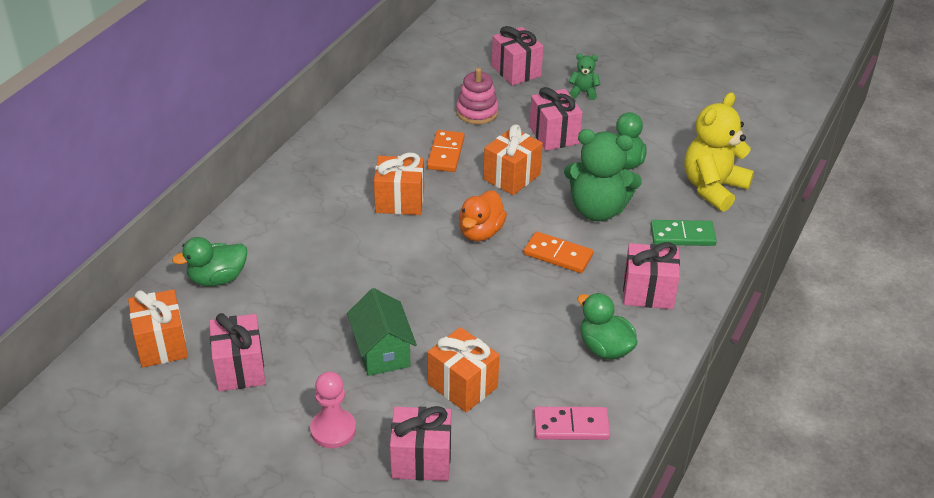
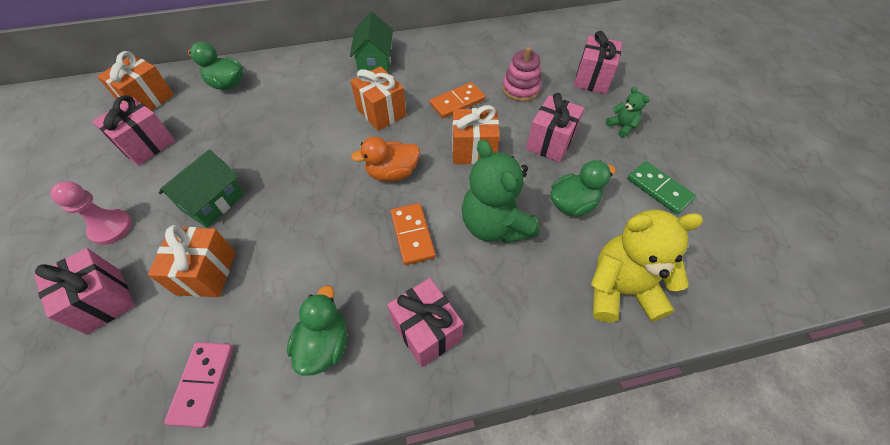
camera: 50 degrees right, 15 degrees up
pink domino [534,407,610,440] -> pink domino turned 45 degrees clockwise [164,342,234,428]
green domino [650,220,717,246] -> green domino moved to [627,161,696,215]
none -> green house [350,12,393,73]

